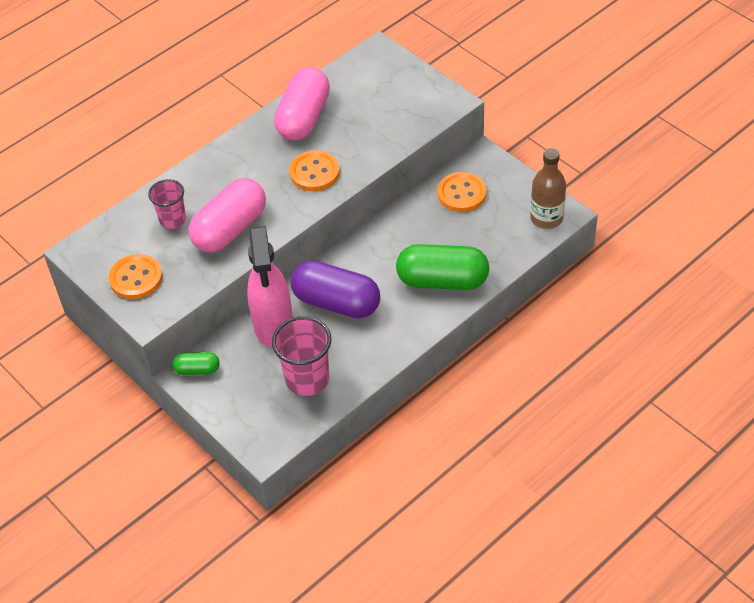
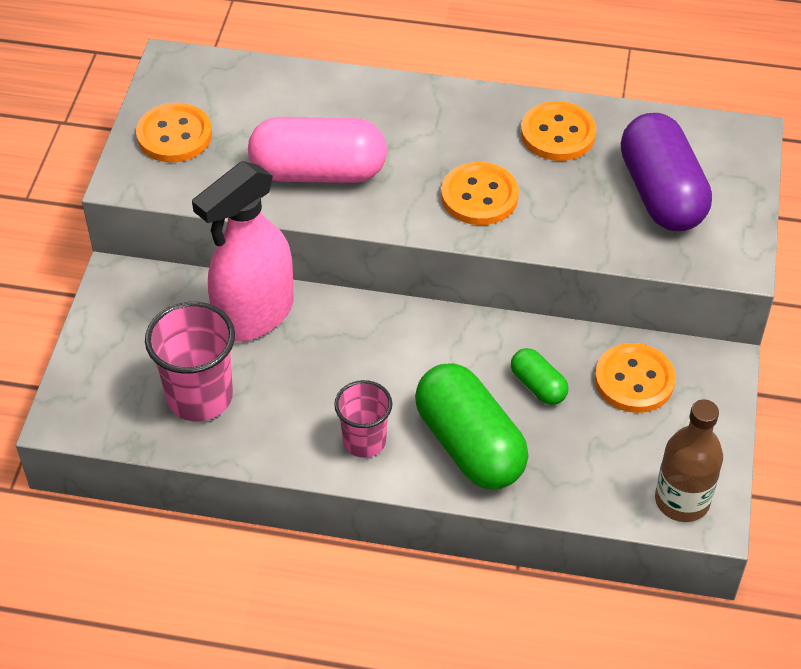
camera: 50 degrees right, 0 degrees up
pink cup [148,179,186,229] -> pink cup moved to [334,380,392,458]
green capsule [173,352,220,375] -> green capsule moved to [511,348,568,405]
pink capsule [274,67,330,141] -> orange button [521,101,596,161]
purple capsule [291,261,380,318] -> purple capsule moved to [621,113,712,231]

